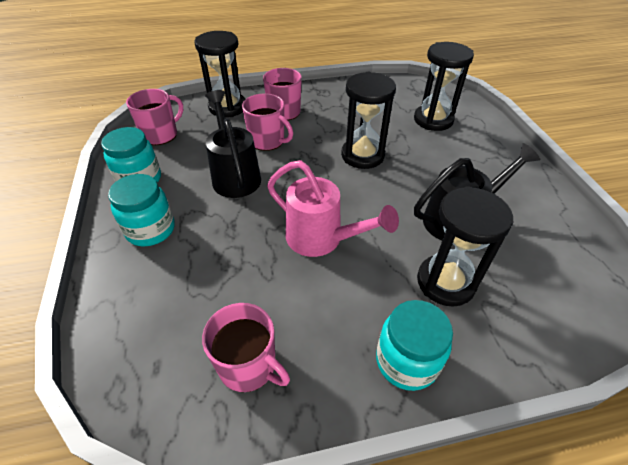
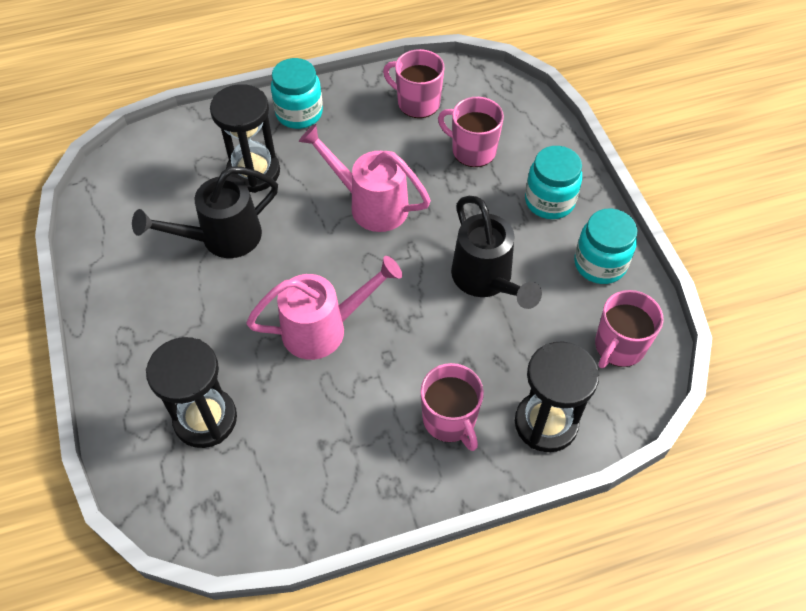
camera: 175 degrees right, 10 degrees up
pink mug [242,93,293,151] -> pink mug moved to [438,97,504,167]
black hourglass [341,72,396,169] -> pink watering can [246,256,402,360]

